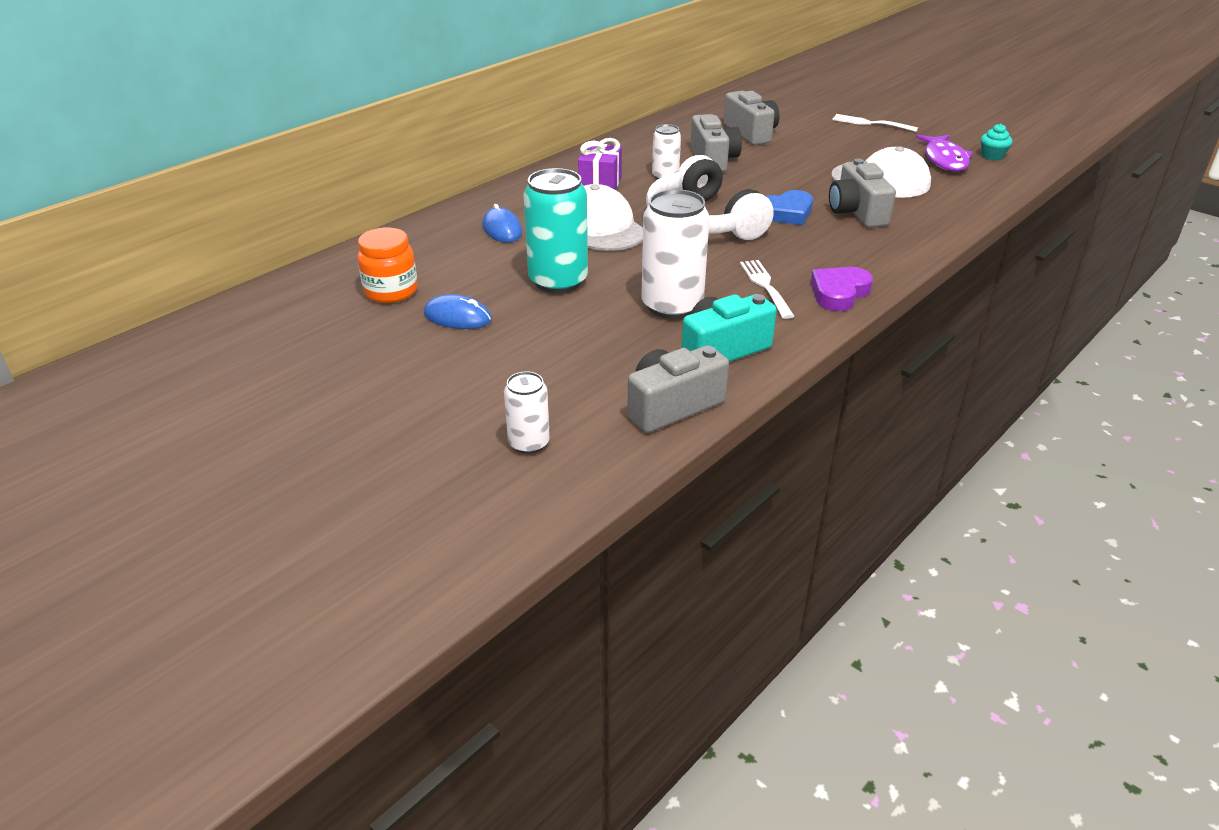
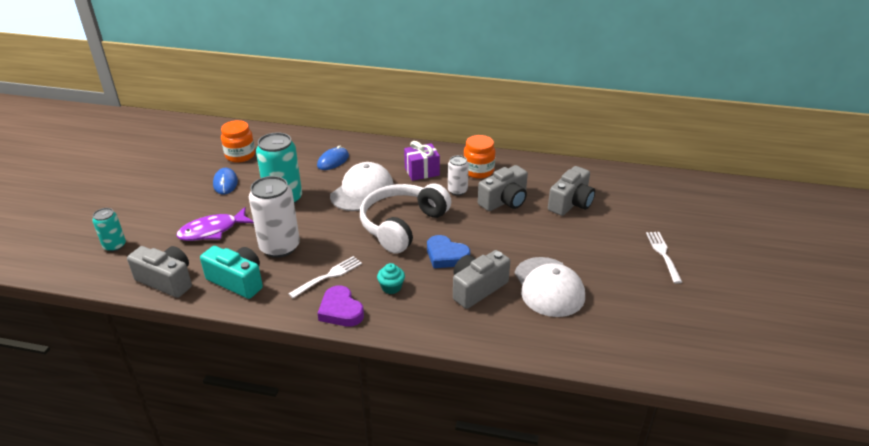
camera: 60 degrees right, 0 degrees up
white can [504,371,550,454] -> turquoise can [92,208,126,252]
purple heart [811,267,873,311] -> purple heart turned 135 degrees counterclockwise [317,286,364,327]
purple fish [916,135,973,171] -> purple fish moved to [176,207,254,241]
turquoise cupcake [981,124,1012,160] -> turquoise cupcake moved to [377,263,405,294]
none -> orange jar [463,135,495,179]

